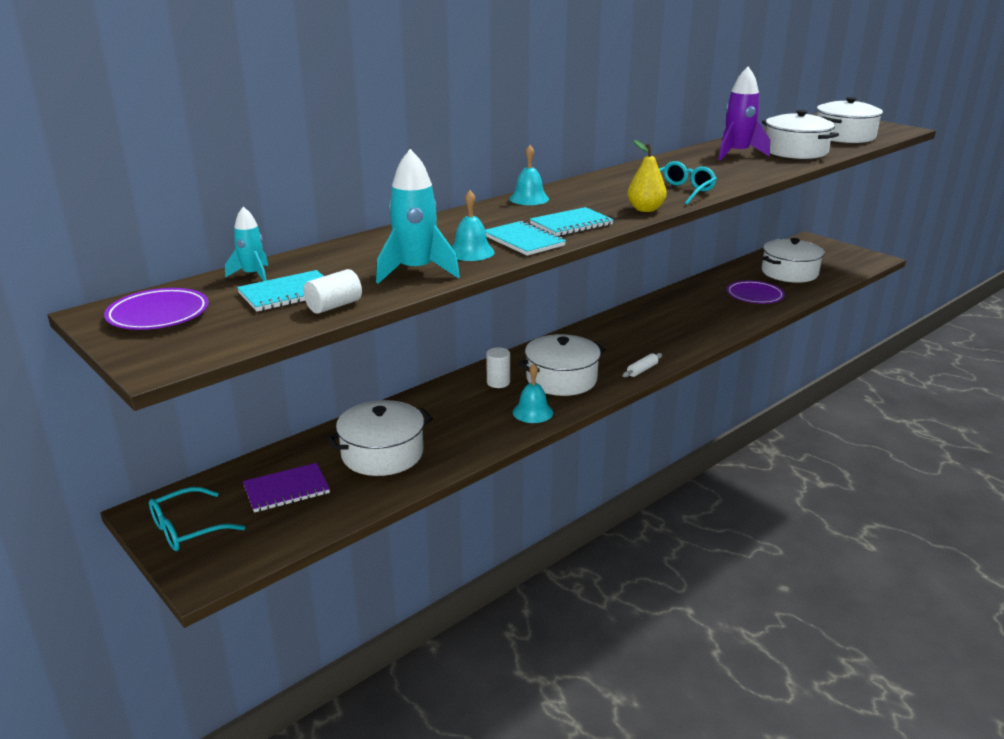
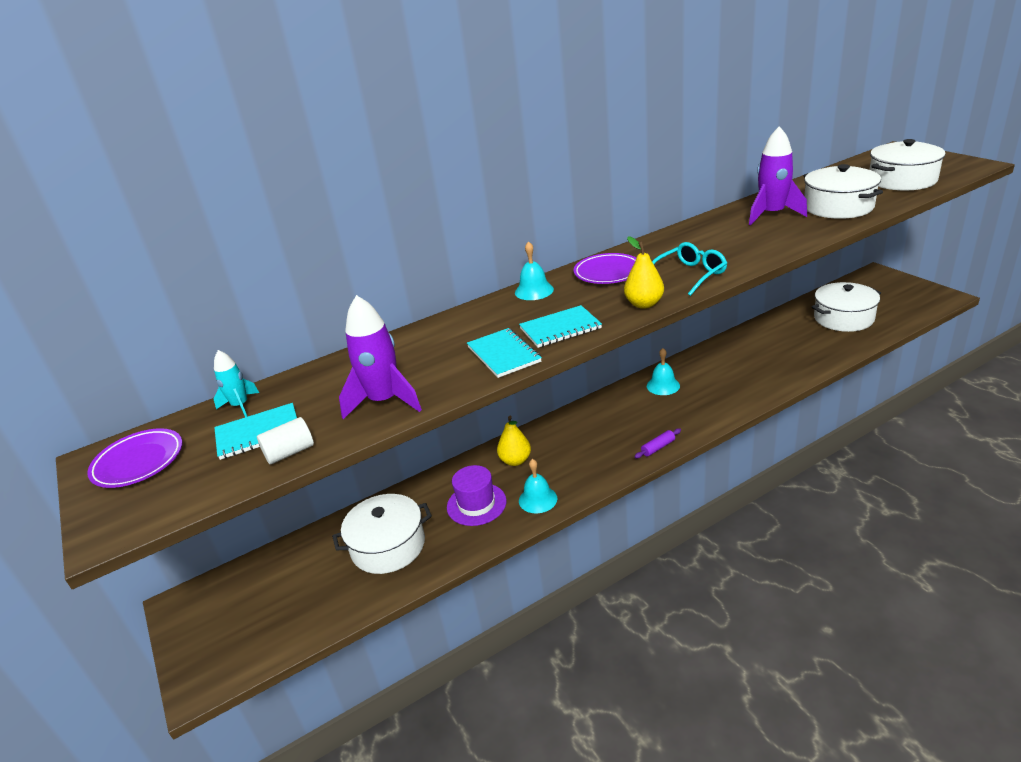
camera: 15 degrees right, 5 degrees up
turquoise glasses [149,487,245,551] -> none
purple notebook [243,463,330,513] -> none
turquoise rocket [376,149,460,284] -> purple rocket [339,295,422,419]
turquoise bell [452,190,495,261] -> turquoise bell moved to [647,348,680,395]
white cylinder [486,348,510,388] -> yellow pear [497,416,531,466]
white pot [519,334,605,396] -> none
white rolling pin [623,353,662,377] -> purple rolling pin [634,428,681,458]
purple plate [727,281,785,304] -> purple plate moved to [573,253,636,284]
none -> purple hat [447,465,507,526]

